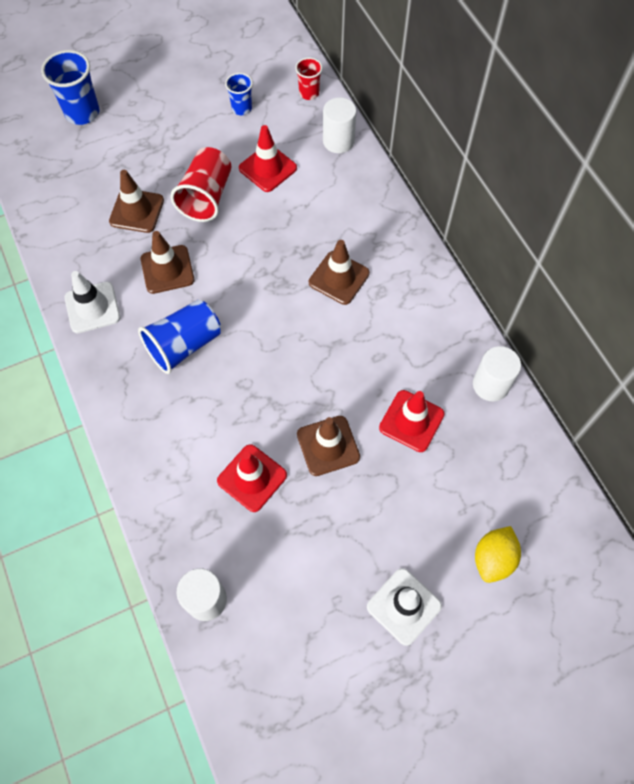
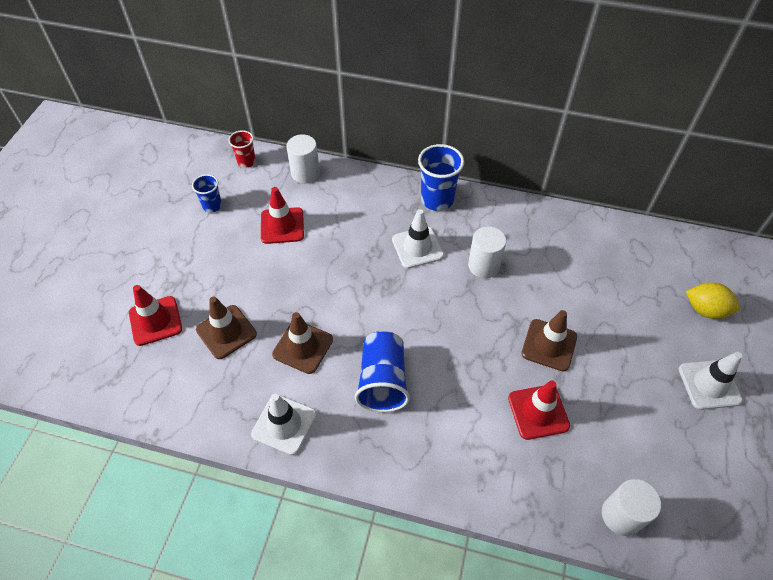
camera: 50 degrees left, 10 degrees down
blue cup [41,50,100,125] -> blue cup moved to [418,144,464,211]
red cup [171,147,231,222] -> none
brown traffic cone [309,240,370,305] -> white traffic cone [392,209,444,269]
red traffic cone [379,390,445,452] -> red traffic cone moved to [129,285,182,346]
white cylinder [473,346,521,401] -> white cylinder moved to [468,226,506,278]
yellow lemon [475,526,521,583] -> yellow lemon turned 45 degrees counterclockwise [686,282,740,319]

